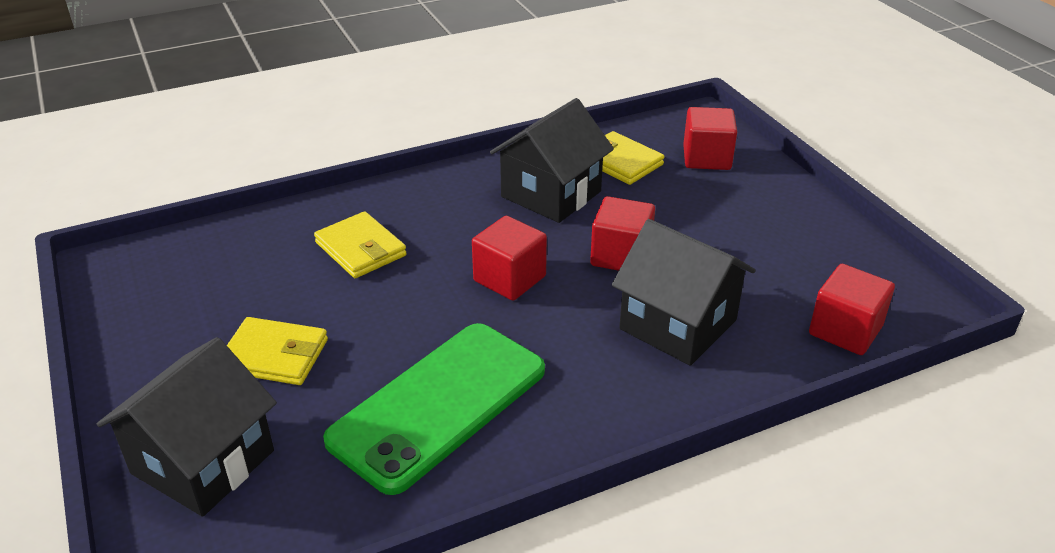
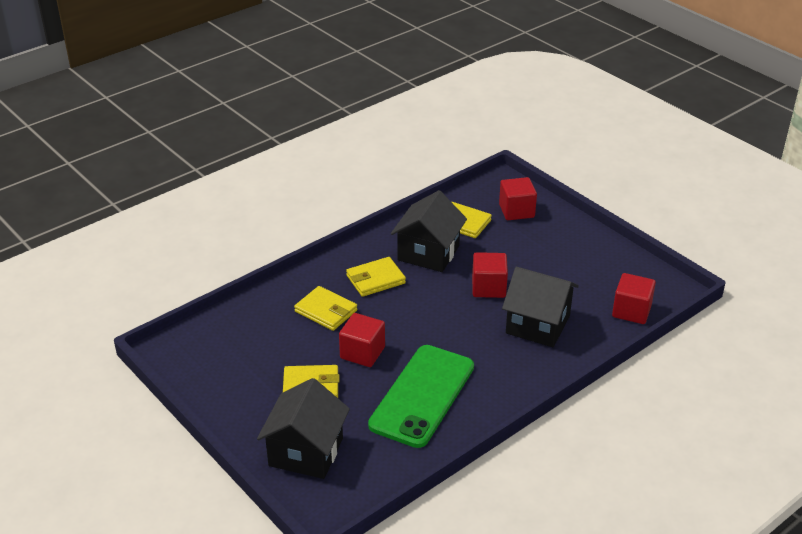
camera: 15 degrees left, 0 degrees up
red cube [472,216,547,301] -> red cube moved to [339,313,385,367]
none -> yellow wallet [346,257,406,297]

